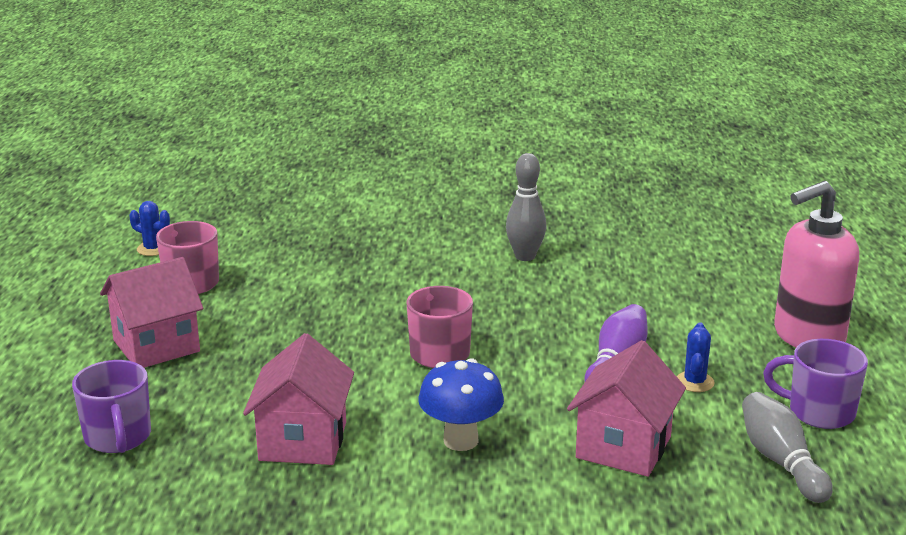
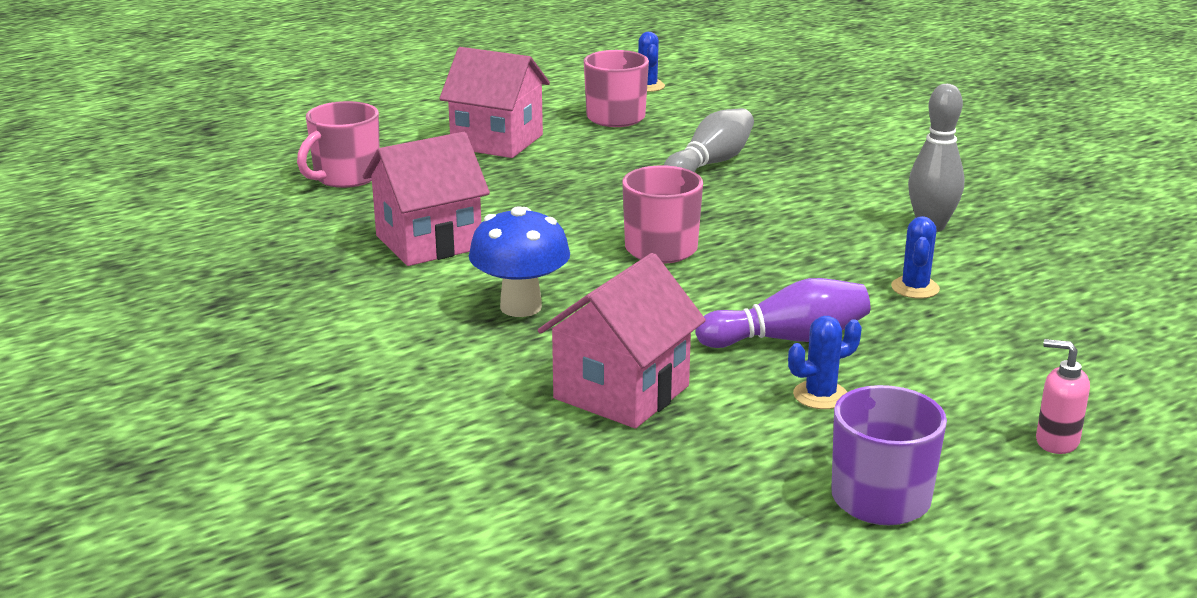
camera: 55 degrees right, 0 degrees up
purple mug [72,360,151,453] -> pink mug [297,101,380,188]
pink house [567,340,686,477] -> pink house turned 45 degrees counterclockwise [538,253,706,428]
grey bowling pin [742,392,833,503] -> grey bowling pin moved to [664,108,754,172]
pink soap dispenser [774,181,859,347] -> pink soap dispenser [1036,339,1090,454], size x0.42
none -> blue cactus [891,216,940,299]

